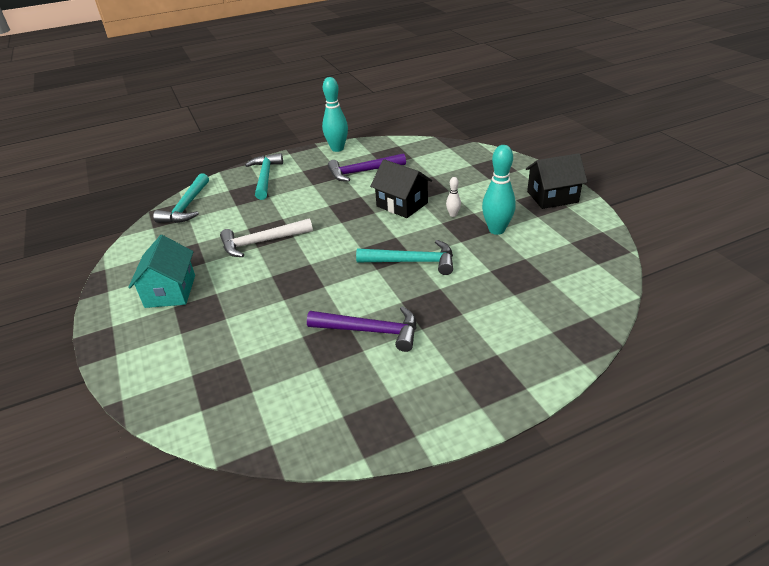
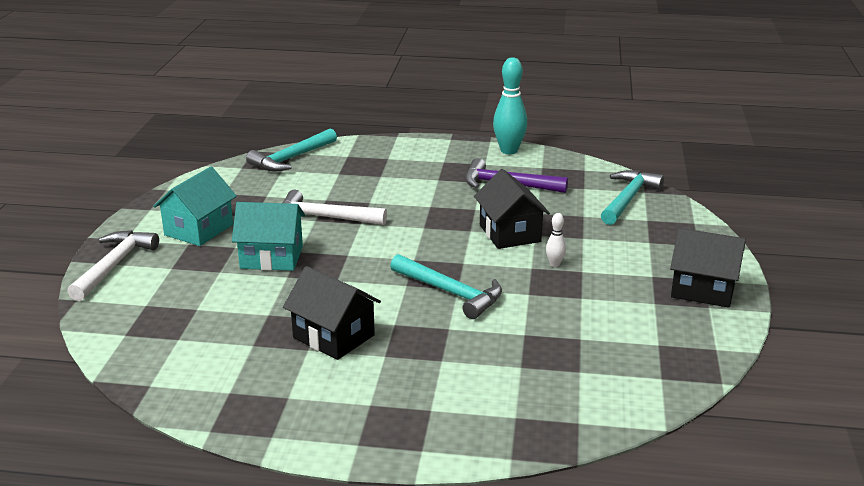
camera: 30 degrees right, 10 degrees down
turquoise hammer [245,153,283,200] -> turquoise hammer moved to [601,170,664,225]
purple hammer [307,306,416,352] -> black house [283,266,381,360]
turquoise bowling pin [482,145,516,235] -> none
none -> white hammer [67,230,159,301]
none -> turquoise house [232,202,305,271]

